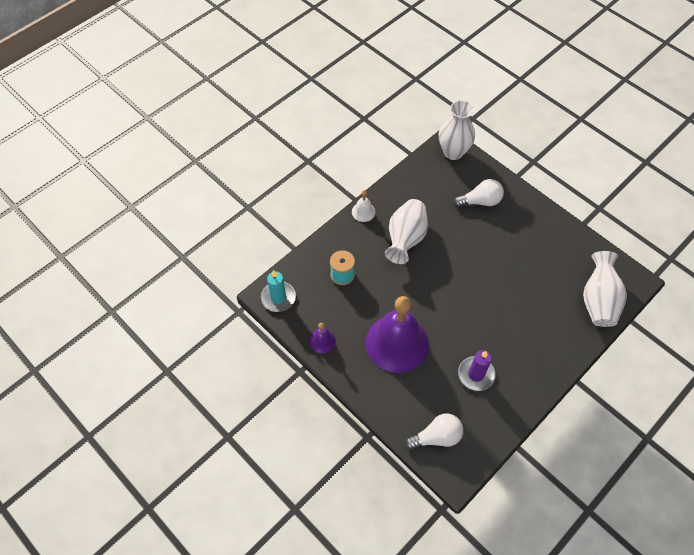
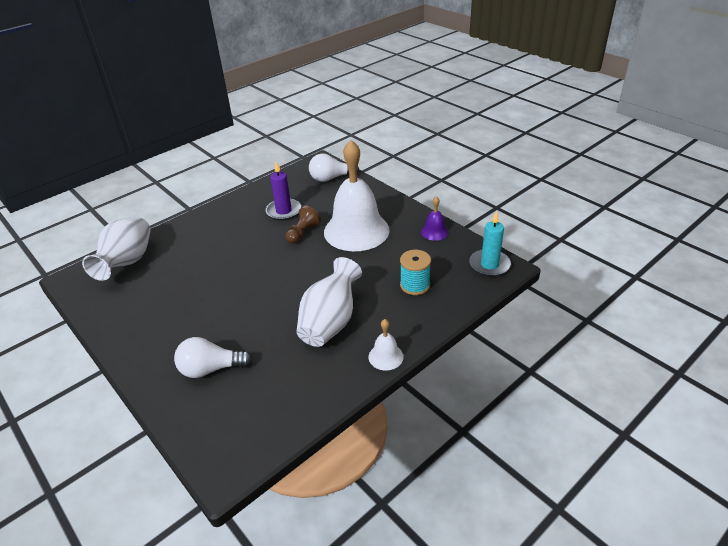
camera: 175 degrees left, 20 degrees down
purple bell [366,296,429,373] -> white bell [324,140,390,251]
white vase [439,100,475,160] -> none
none -> brown pawn [285,205,321,244]

